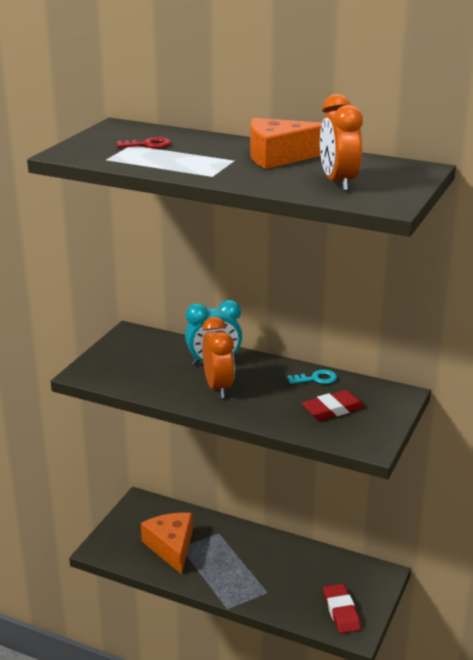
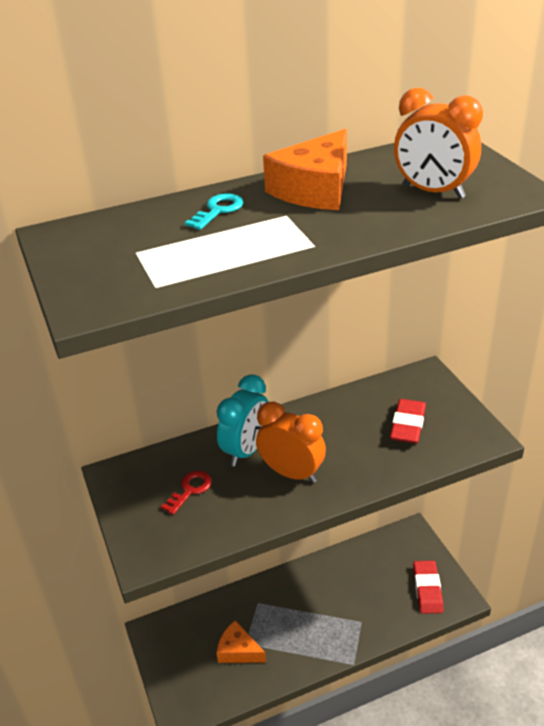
camera: 45 degrees left, 10 degrees up
red key [116,137,171,148] -> red key moved to [161,471,212,515]
orange cheese [141,513,193,574] -> orange cheese [216,620,266,663], size x0.66
turquoise key [287,370,337,384] -> turquoise key moved to [185,193,243,230]
red eraser [323,584,361,634] -> red eraser turned 60 degrees clockwise [413,561,443,614]

